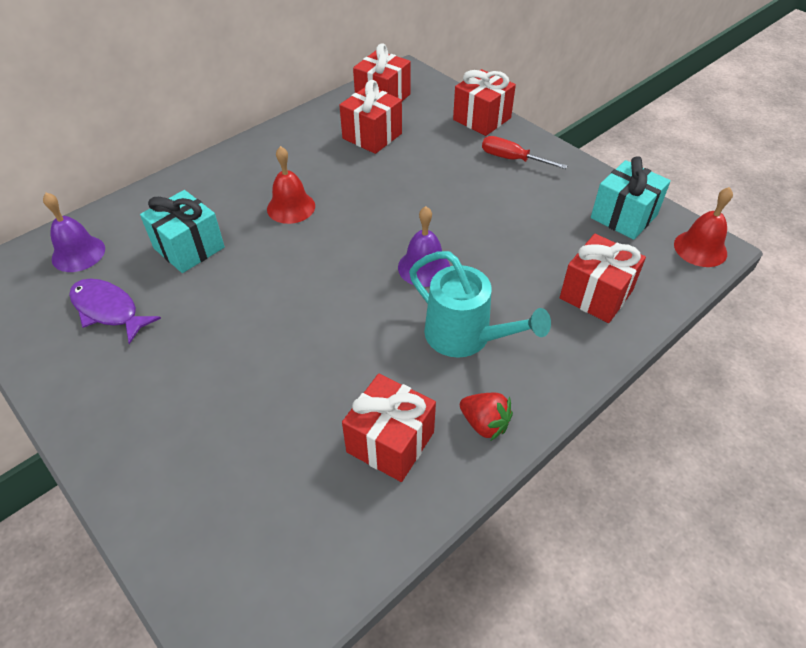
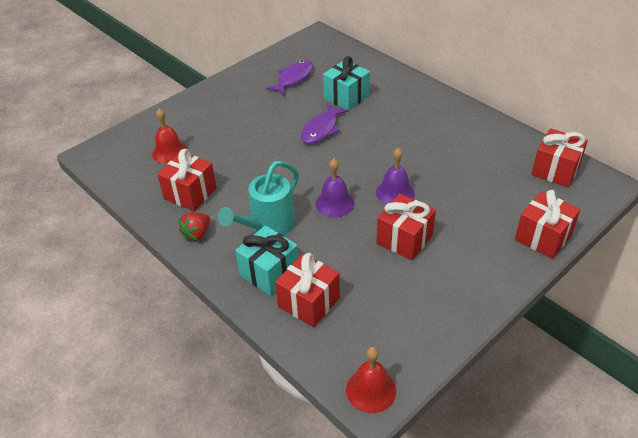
camera: 90 degrees right, 5 degrees down
purple bell [43,193,105,272] -> purple bell moved to [376,148,415,205]
red bell [267,146,315,224] -> red bell moved to [152,108,188,164]
red gift [340,80,402,154] -> red gift moved to [377,194,436,260]
red screwdriver [482,136,568,169] -> none
turquoise gift [591,156,671,240] -> turquoise gift moved to [235,225,298,296]
none -> purple fish [301,104,348,144]

